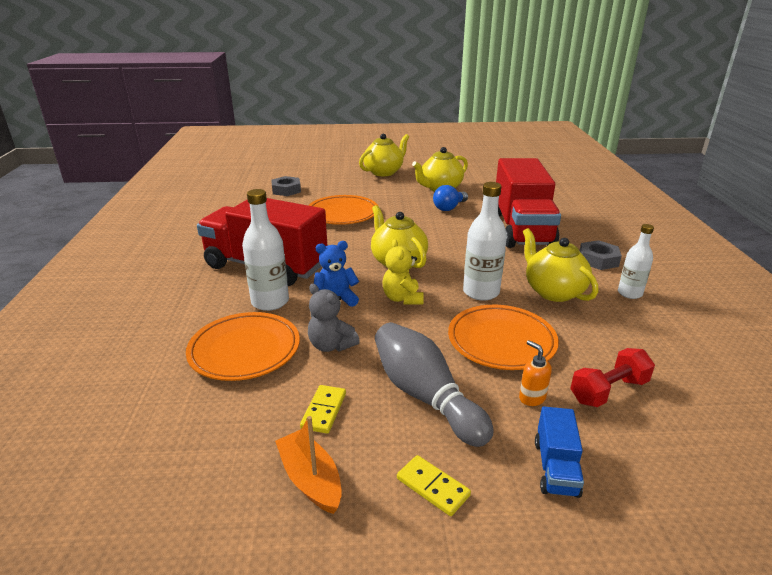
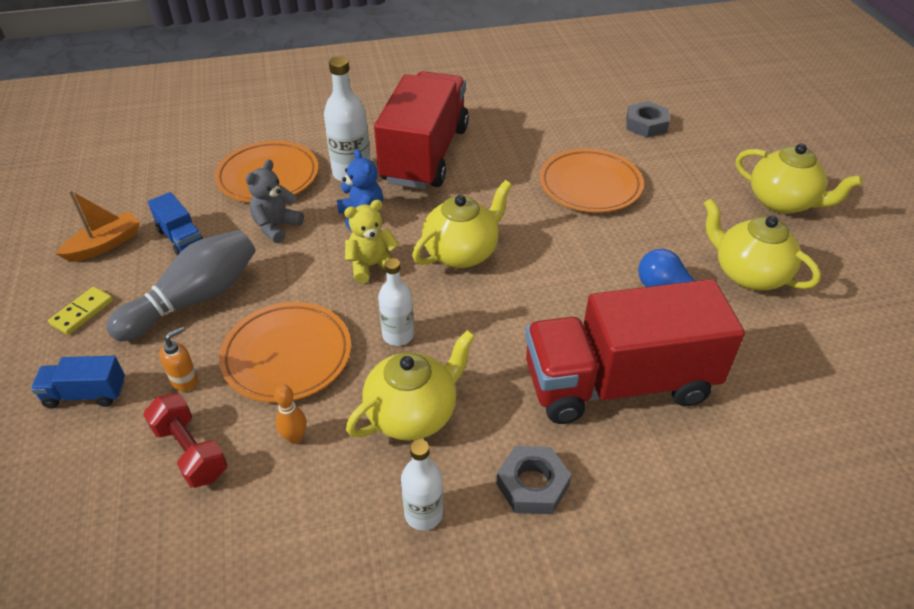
camera: 80 degrees right, 15 degrees up
yellow domino [300,385,346,434] -> blue truck [148,192,204,255]
white bottle [463,182,507,301] -> white bottle [378,258,414,346], size x0.65
none -> orange bowling pin [274,384,307,444]

